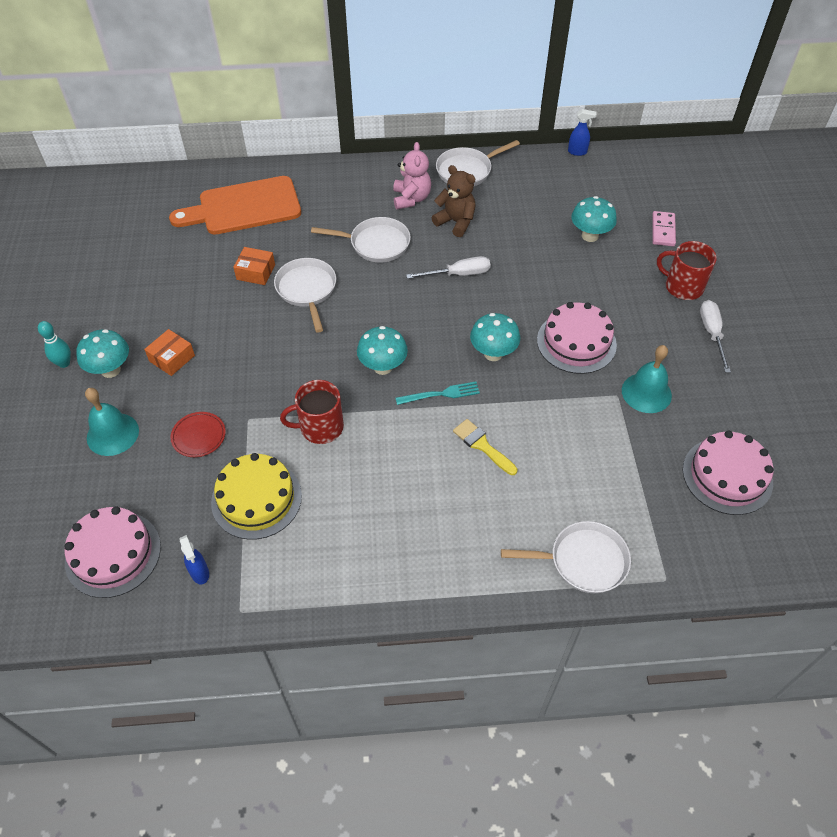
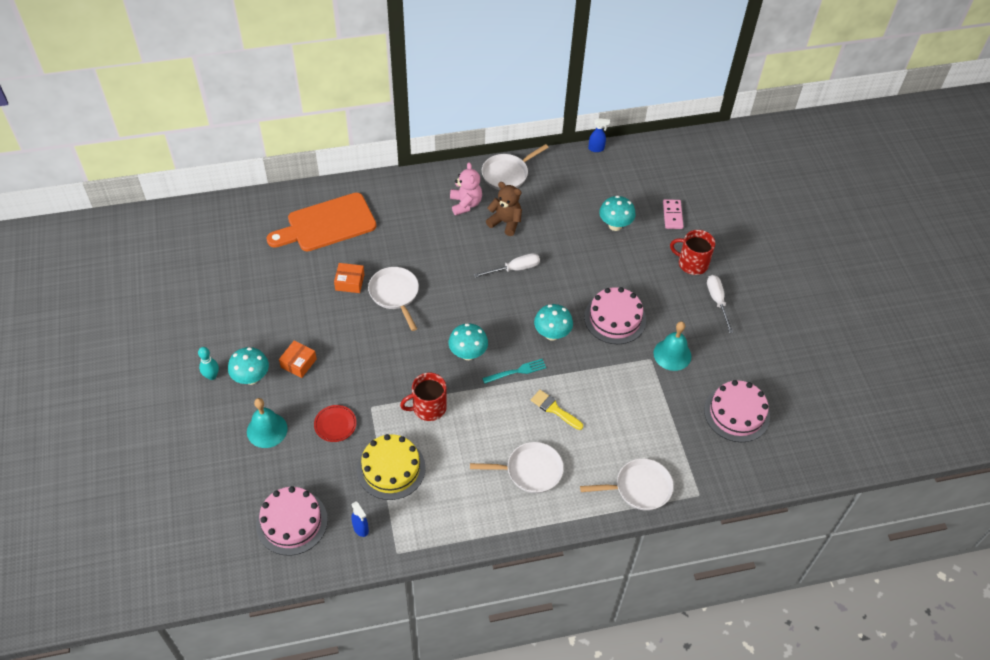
camera: 10 degrees left, 0 degrees up
white pan [311,217,411,262] -> white pan moved to [470,442,564,493]

